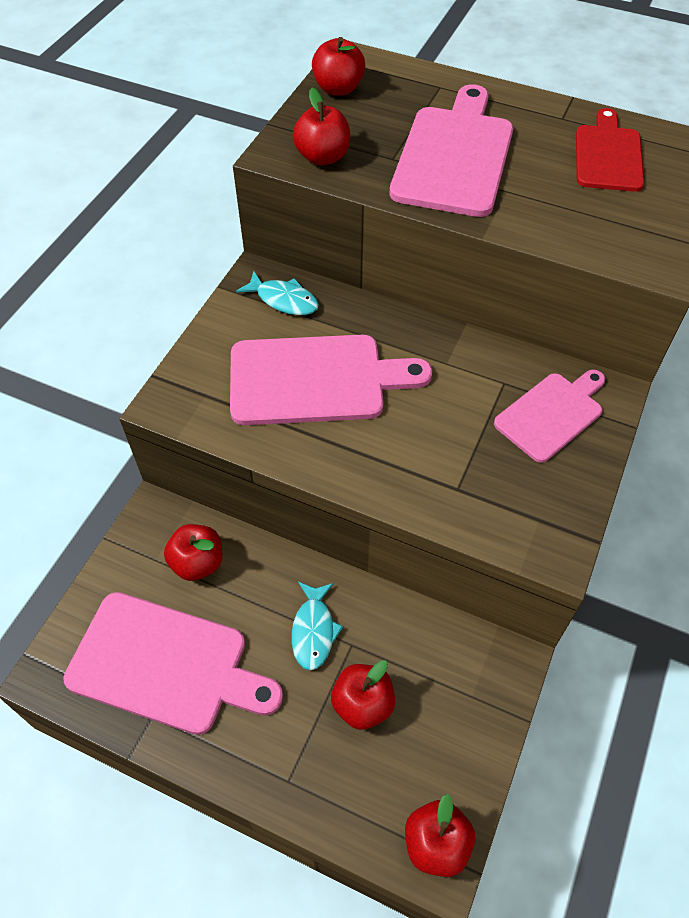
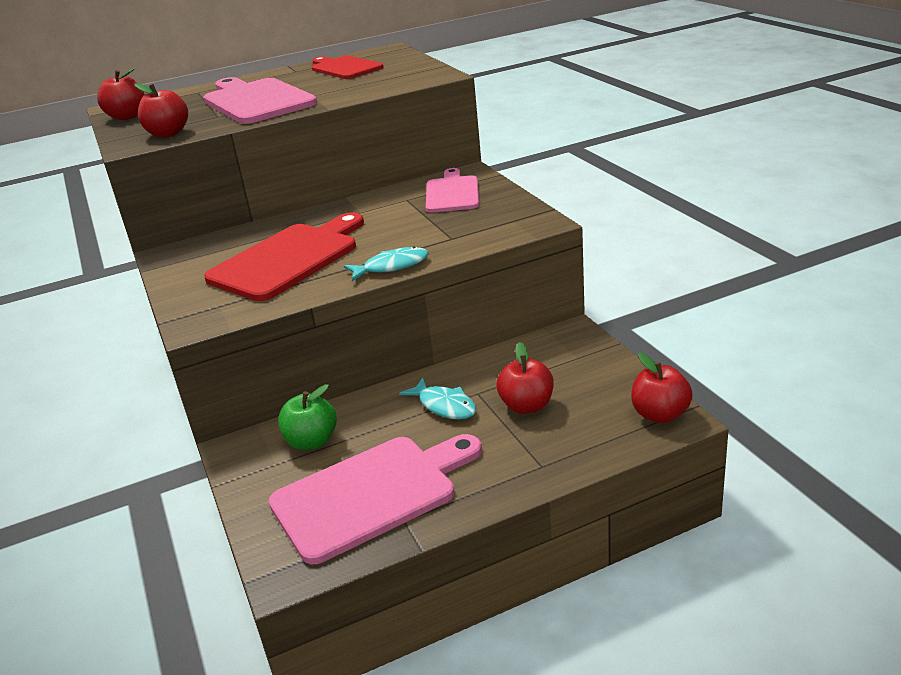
camera: 45 degrees left, 25 degrees down
red apple [164,524,222,581] -> green apple [278,384,337,450]
pink cutting board [230,335,432,425] -> red cutting board [204,212,364,301]
turquoise fish [236,271,319,315] -> turquoise fish moved to [344,246,429,281]

